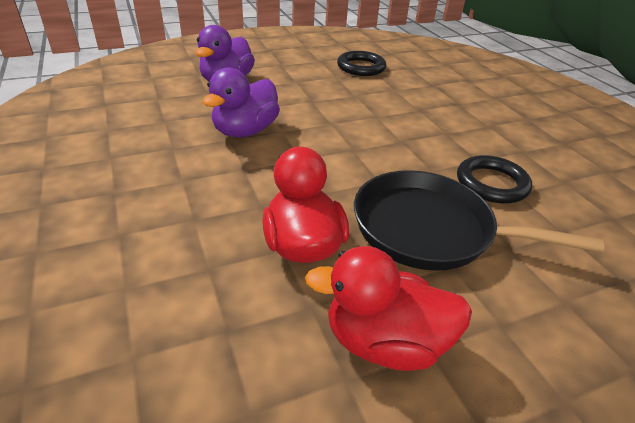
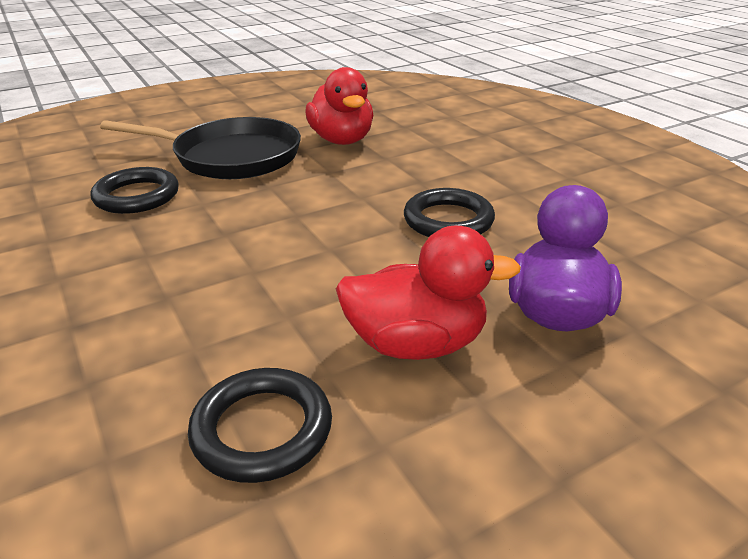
camera: 175 degrees right, 5 degrees down
purple duck [202,67,280,137] -> black ring [404,188,495,237]
red duck [305,246,472,371] -> red duck moved to [336,225,521,360]

